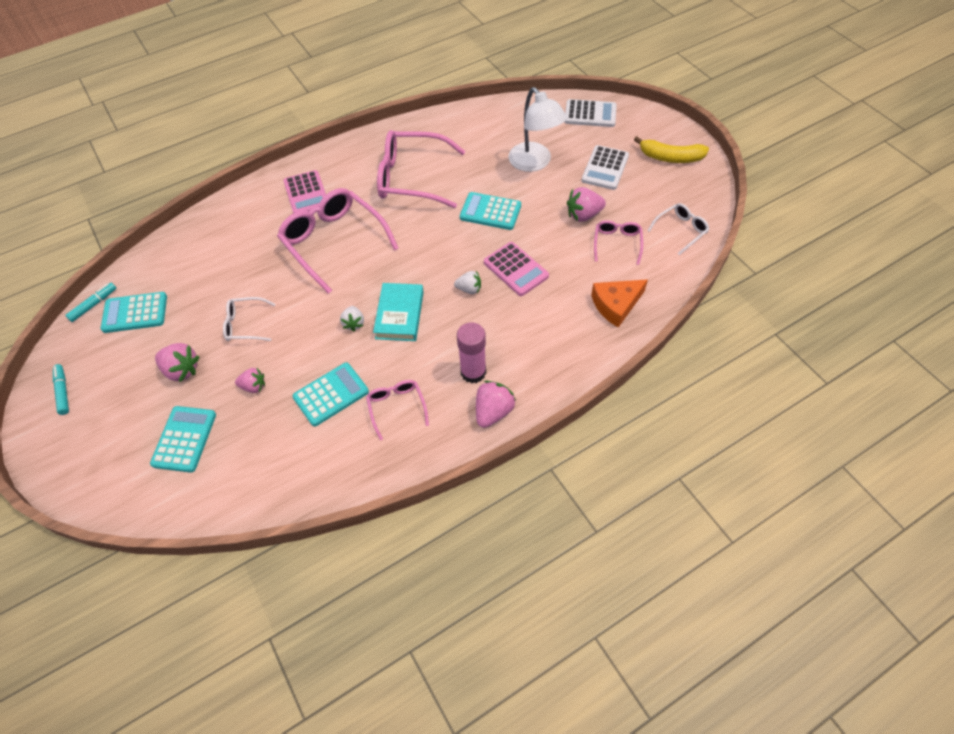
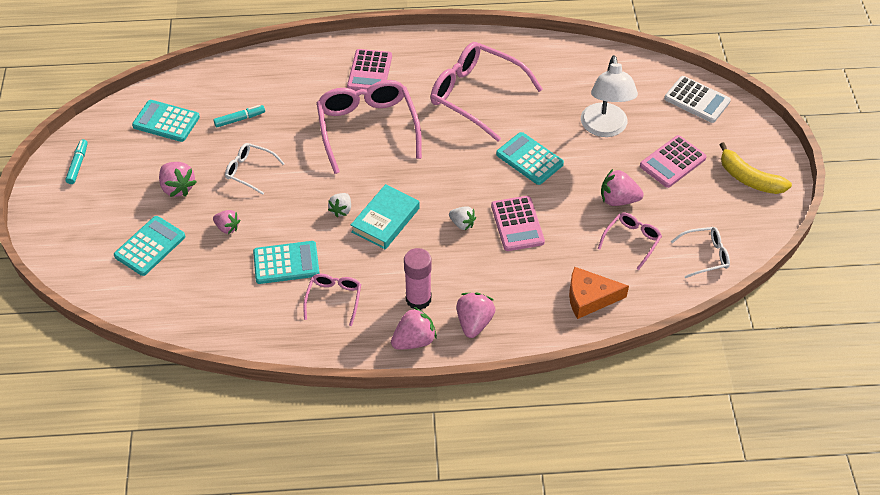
camera: 25 degrees right, 5 degrees down
turquoise marker [65,283,116,322] -> turquoise marker moved to [214,105,265,128]
white calculator [582,145,629,190] -> pink calculator [640,135,707,188]
none -> pink strawberry [456,293,495,338]

